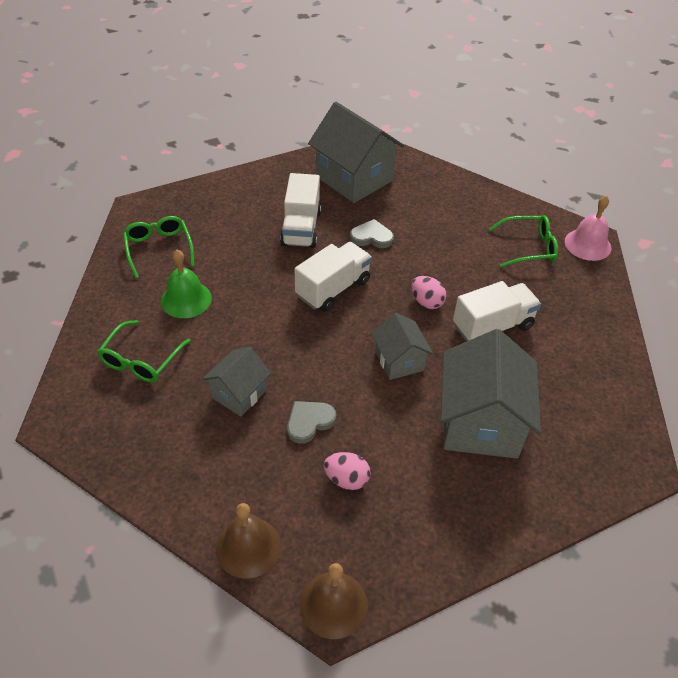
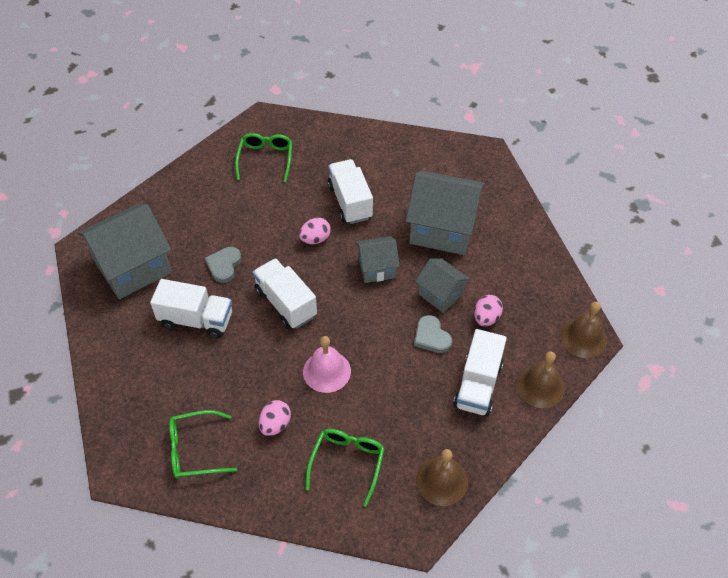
camera: 80 degrees left, 5 degrees up
green glasses [97,320,190,382] -> green glasses turned 105 degrees counterclockwise [305,429,385,507]
green bell [161,250,212,318] -> pink egg [259,400,291,436]
grey house [202,347,271,417] -> grey house moved to [415,258,470,313]
pink bell [565,196,611,261] -> pink bell moved to [303,336,351,393]
none -> brown bell [416,449,468,506]
none -> white truck [453,329,507,416]

